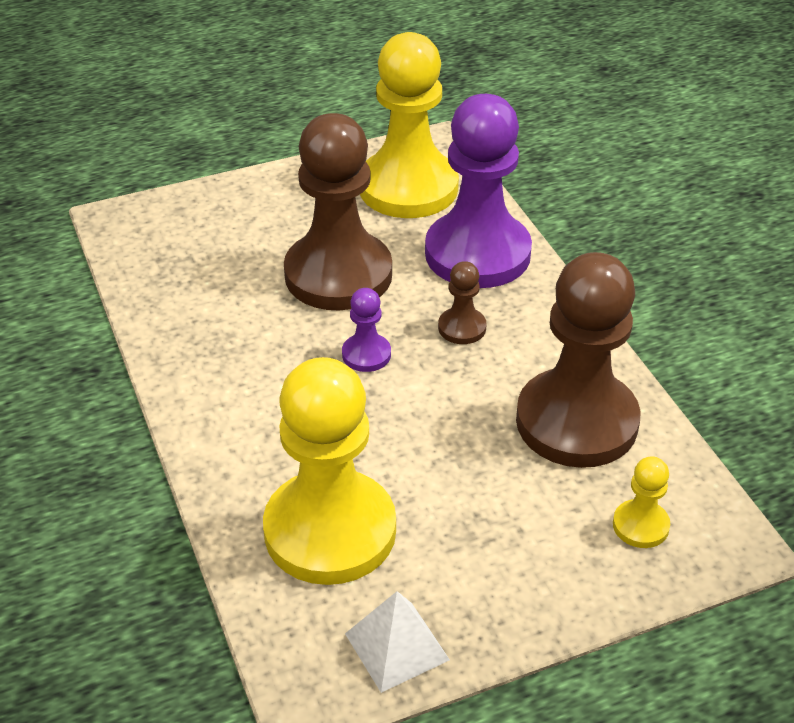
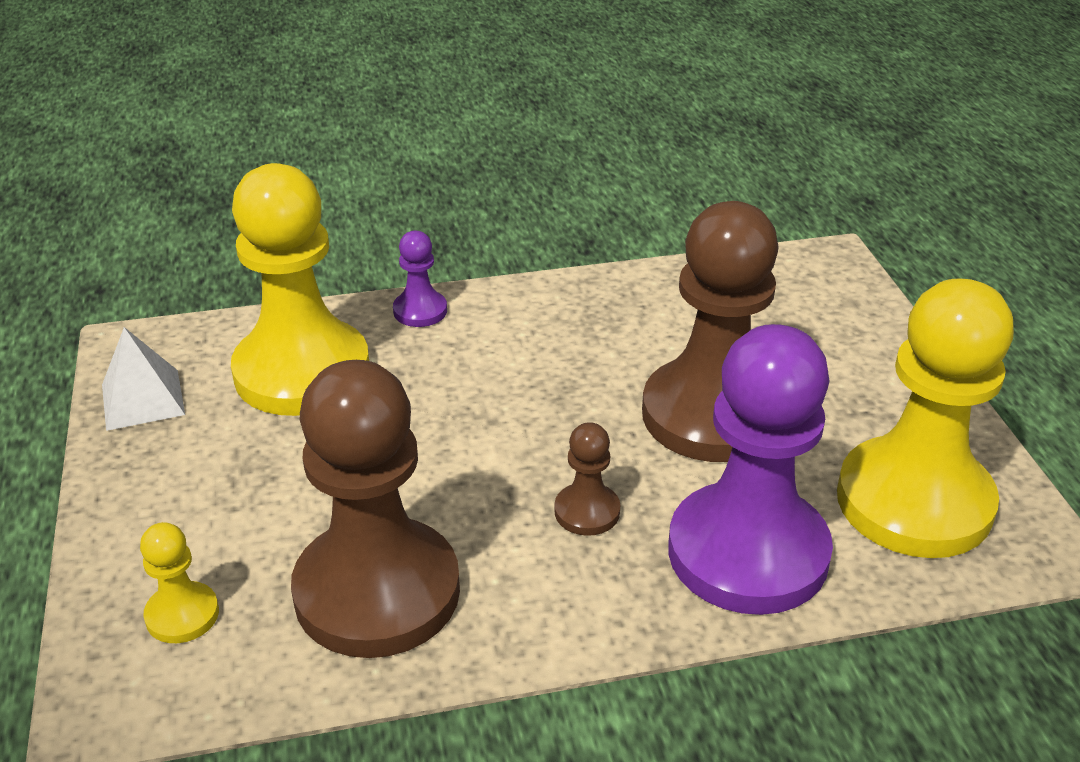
camera: 100 degrees right, 5 degrees down
purple pawn [342,288,391,372] -> purple pawn moved to [393,231,447,327]

